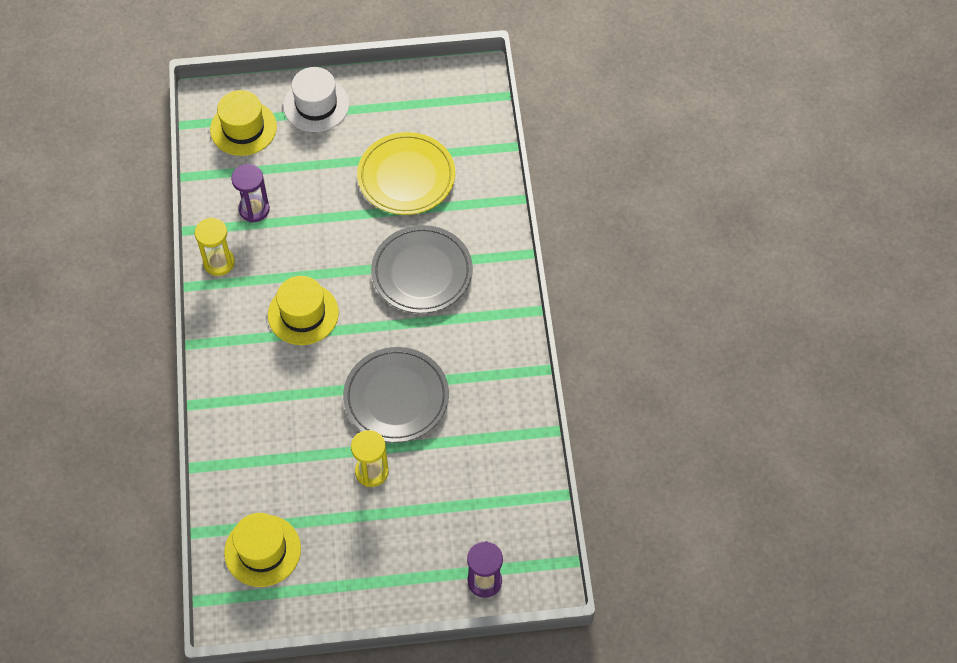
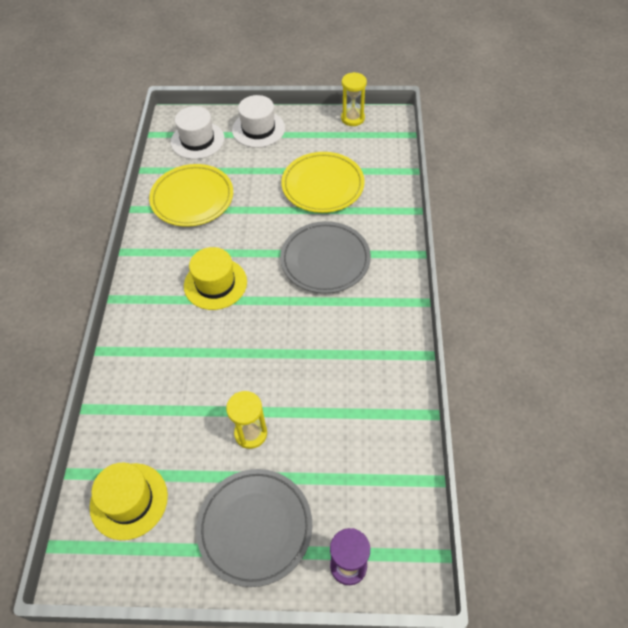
camera: 10 degrees right, 5 degrees down
yellow hourglass [195,217,235,276] -> yellow hourglass moved to [341,72,367,126]
yellow hat [210,90,277,156] -> white hat [171,106,225,159]
purple hourglass [231,164,270,223] -> yellow plate [149,164,233,227]
grey plate [343,347,449,443] -> grey plate moved to [196,469,312,587]

